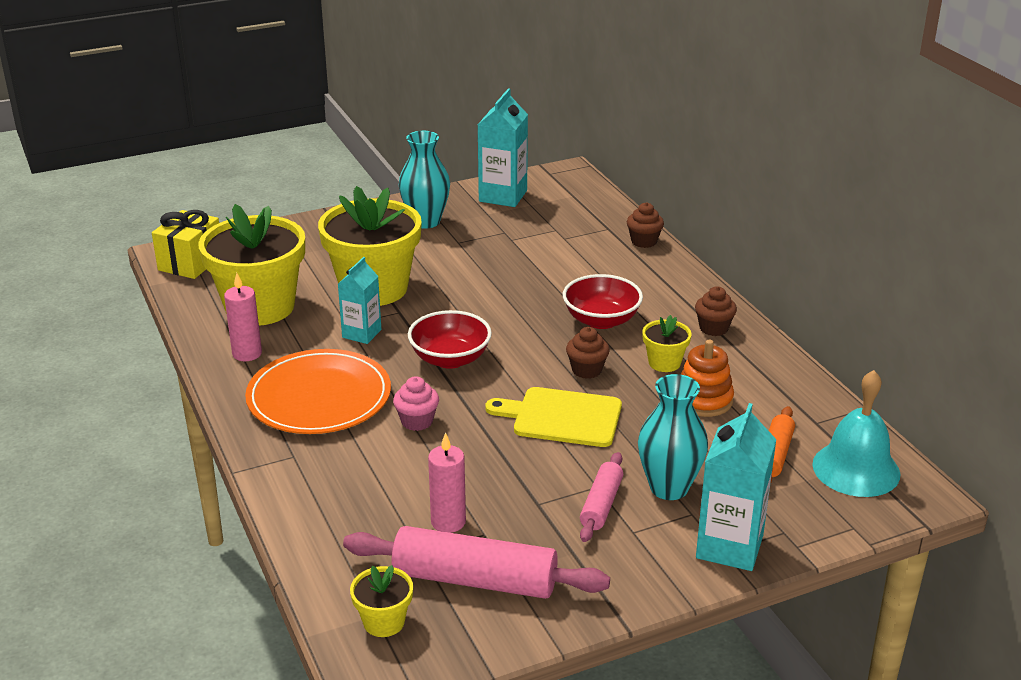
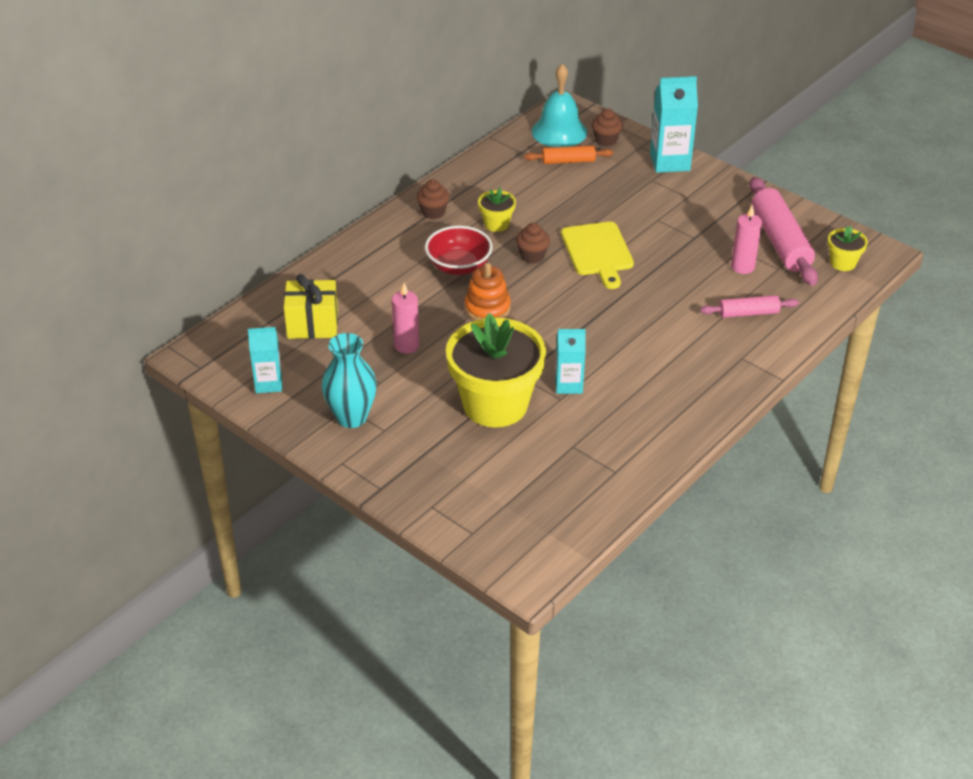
camera: 115 degrees left, 10 degrees up
yellow gift [152,210,219,279] -> yellow gift moved to [284,274,338,339]
yellow flower pot [198,204,305,326] -> none
pink candle [224,273,262,361] -> pink candle moved to [392,283,419,354]
orange plate [245,349,391,434] -> none
pink cupcake [393,376,439,431] -> none
red bowl [408,310,492,369] -> none
turquoise carton [478,88,528,207] -> turquoise carton [248,327,282,393], size x0.64
pink rolling pin [580,452,623,542] -> pink rolling pin moved to [700,295,799,318]
brown cupcake [627,202,664,248] -> brown cupcake moved to [592,109,623,146]
turquoise vase [638,374,708,500] -> none
orange stacking toy [681,340,734,417] -> orange stacking toy moved to [464,263,511,320]

